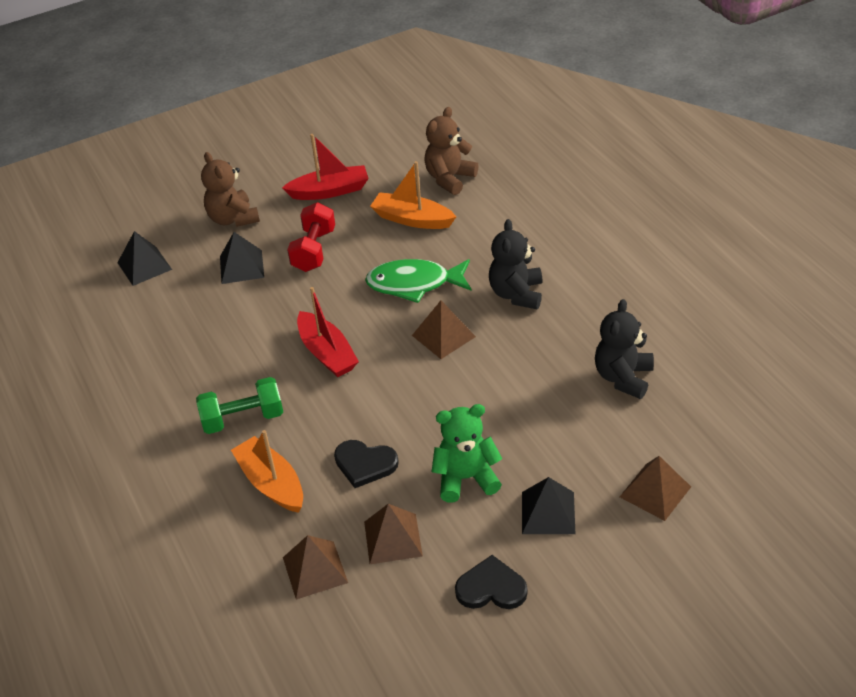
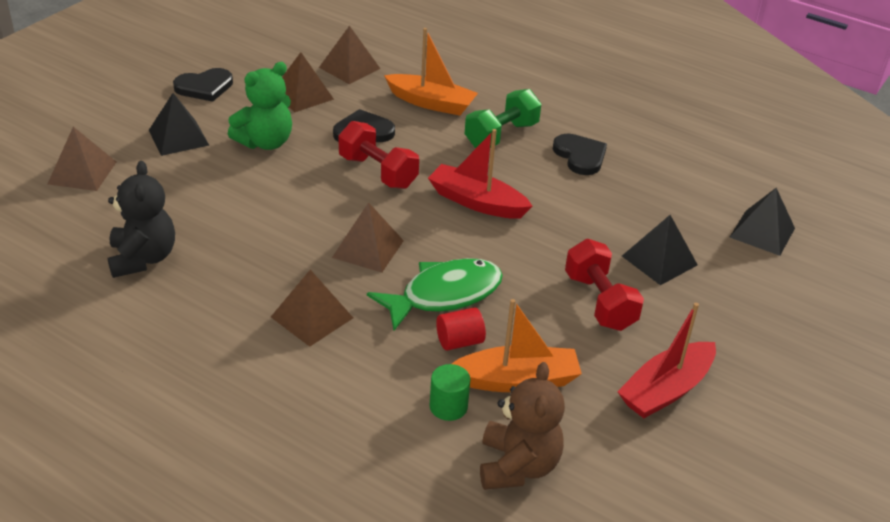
camera: 145 degrees right, 5 degrees down
brown teddy bear [201,152,260,227] -> none
black teddy bear [489,219,543,309] -> brown pyramid [271,270,353,347]
none -> red dumbbell [338,121,419,189]
none -> green cylinder [429,364,470,421]
none -> red cylinder [436,307,486,351]
none -> black heart [553,134,607,175]

